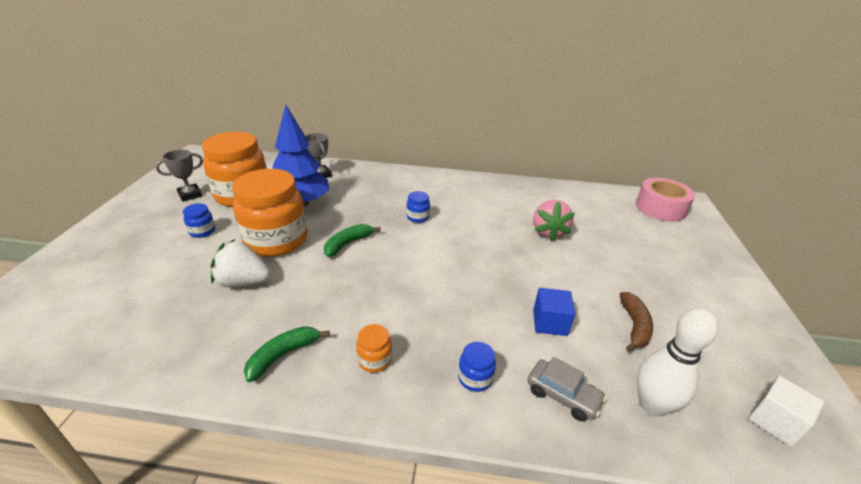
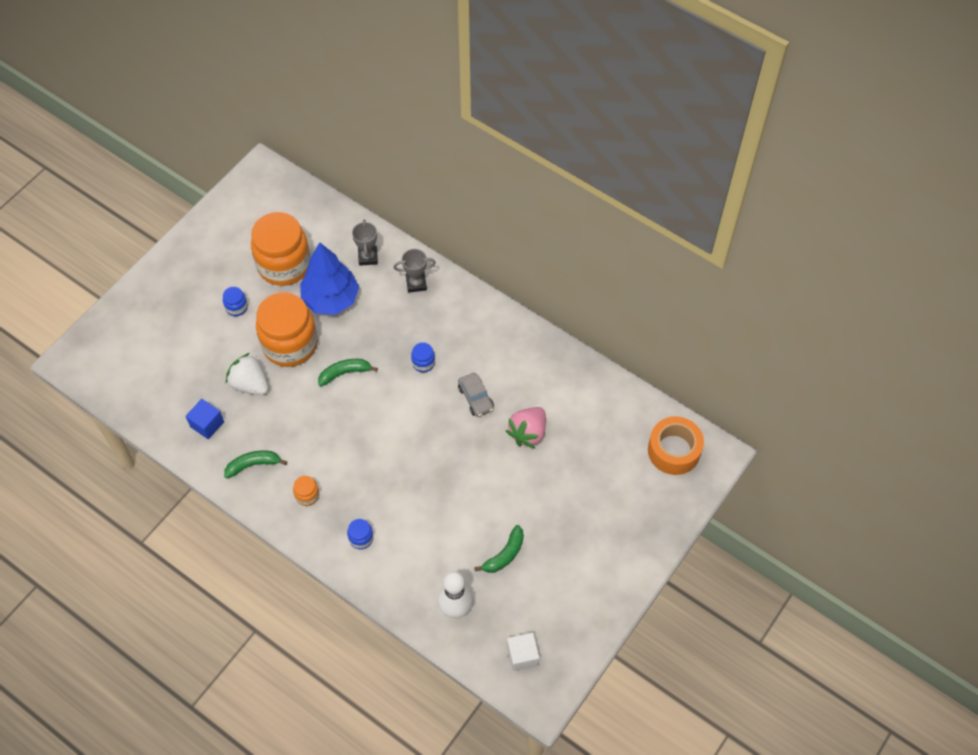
camera: 30 degrees right, 25 degrees up
grey trophy [156,149,203,201] -> grey trophy moved to [393,249,436,293]
grey car [527,357,606,422] -> grey car moved to [458,373,494,417]
blue cube [533,288,575,336] -> blue cube moved to [186,399,224,439]
brown banana [619,292,653,352] -> green banana [474,525,524,573]
pink tape [636,178,695,222] -> orange tape [648,416,704,475]

